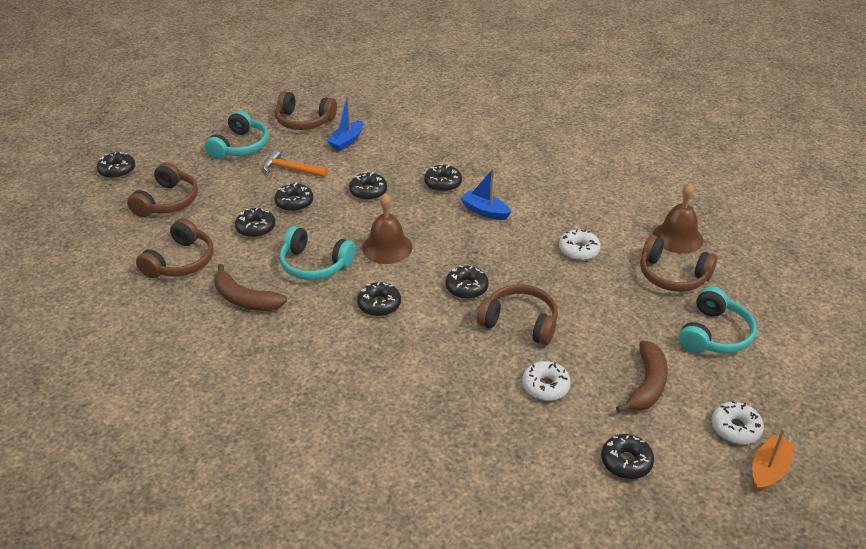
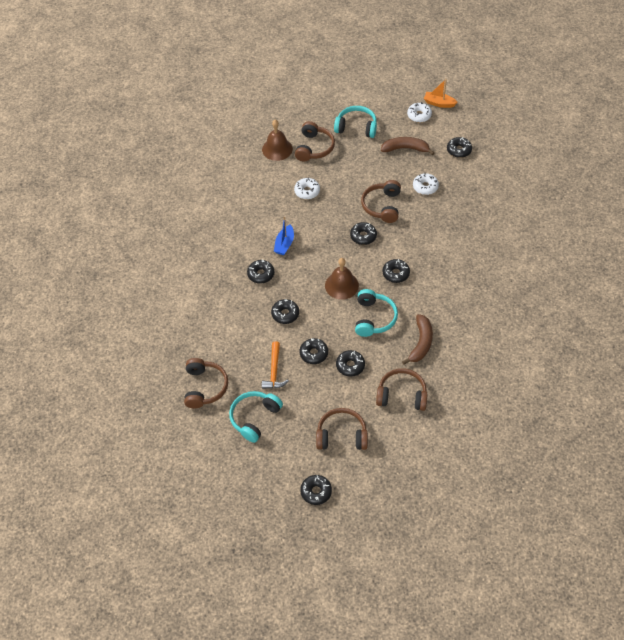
camera: 105 degrees left, 15 degrees up
turquoise headphones [205,110,269,160] -> turquoise headphones turned 60 degrees counterclockwise [229,391,283,443]
blue boat [327,96,363,151] -> none

